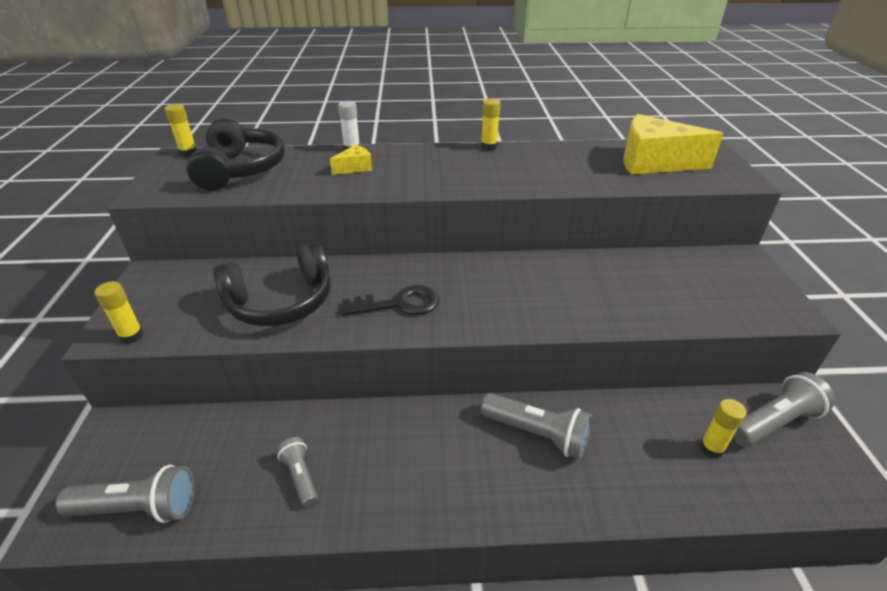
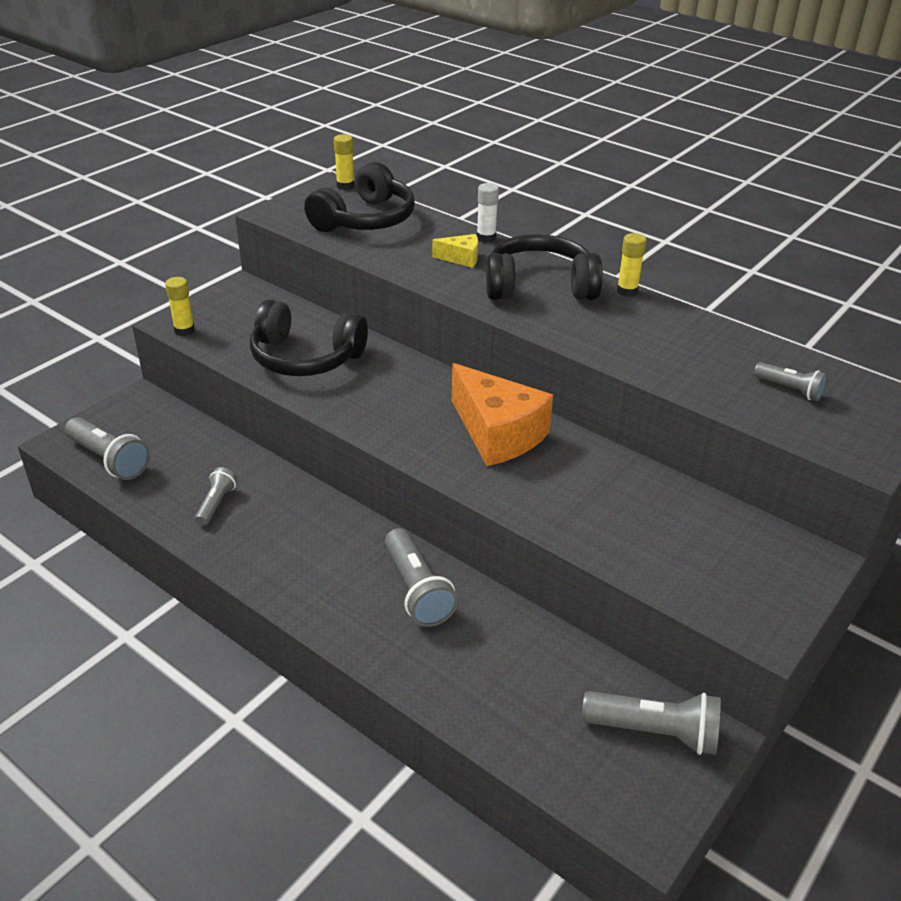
camera: 40 degrees right, 0 degrees up
black key [341,285,439,316] -> none
yellow cheese [623,114,724,175] -> grey flashlight [754,362,828,401]
yellow glue stick [700,399,747,458] -> none
none -> orange cheese [452,363,553,466]
none -> black headphones [486,234,603,300]

